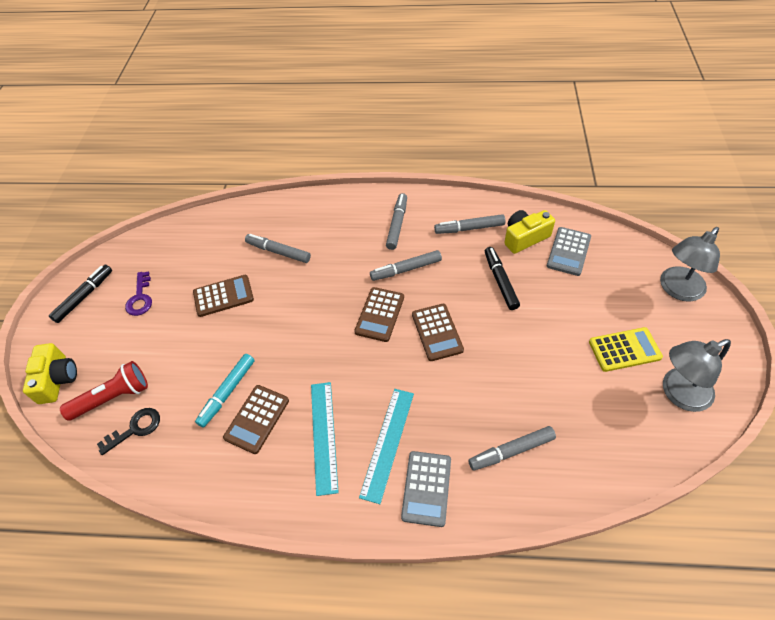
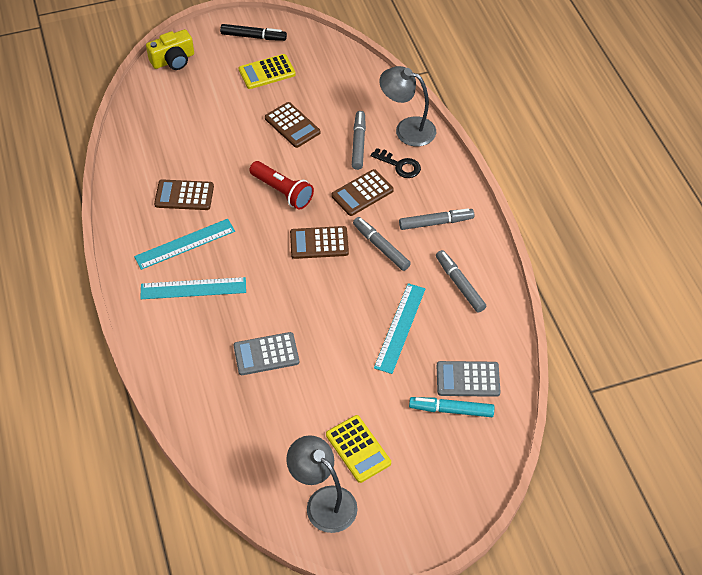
camera: 65 degrees right, 0 degrees up
red flashlight [60,361,148,421] -> red flashlight moved to [249,161,314,210]
black key [97,408,160,455] -> black key moved to [371,148,421,178]
purple key [125,271,152,316] -> yellow calculator [239,54,296,89]
turquoise marker [195,354,255,428] -> turquoise marker moved to [409,397,495,417]
grey calculator [401,451,451,527] -> grey calculator moved to [233,332,299,375]
brown calculator [412,304,464,361] -> brown calculator moved to [331,169,394,216]
grey marker [468,426,556,471] -> none
black marker [485,247,520,310] -> turquoise ruler [374,283,425,374]
yellow camera [504,210,555,254] -> none
grey lamp [660,227,720,302] -> grey lamp moved to [379,66,436,147]

